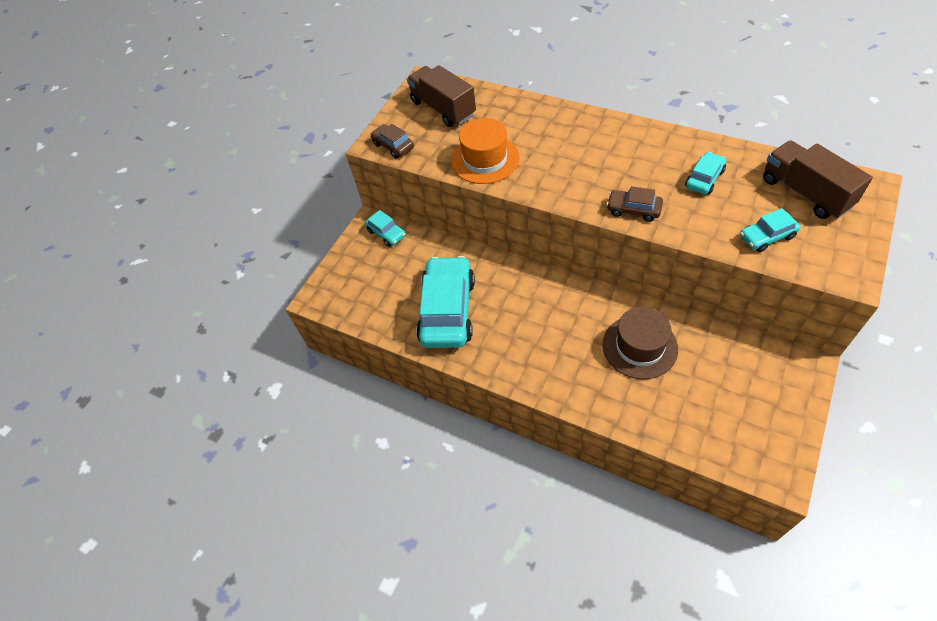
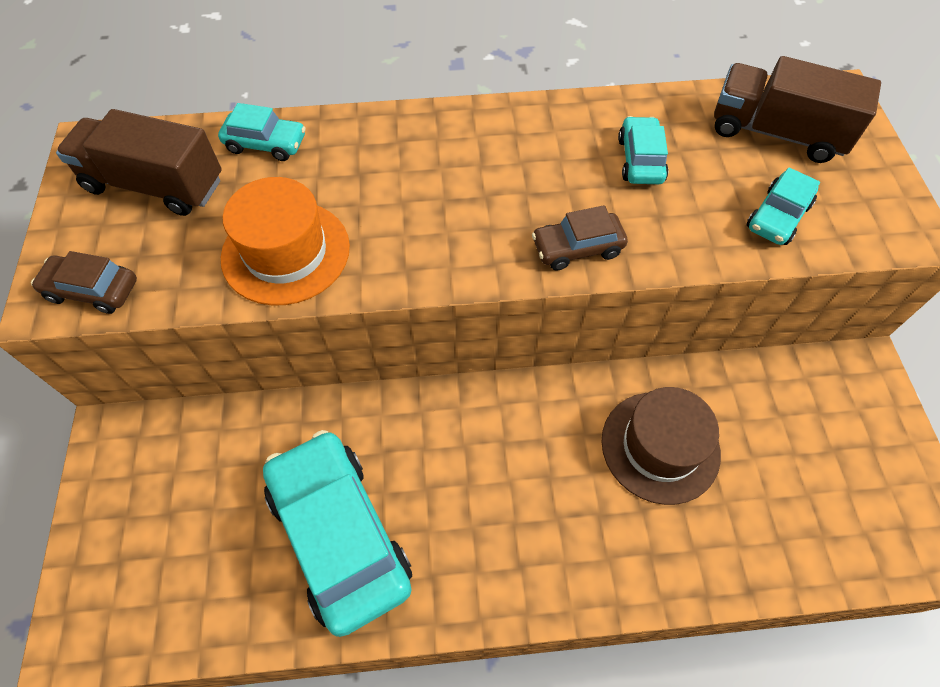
camera: 40 degrees left, 5 degrees up
turquoise car [365,210,406,247] -> turquoise car moved to [218,103,306,161]

